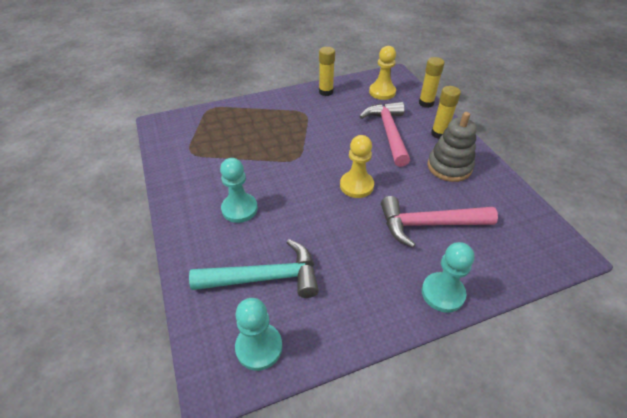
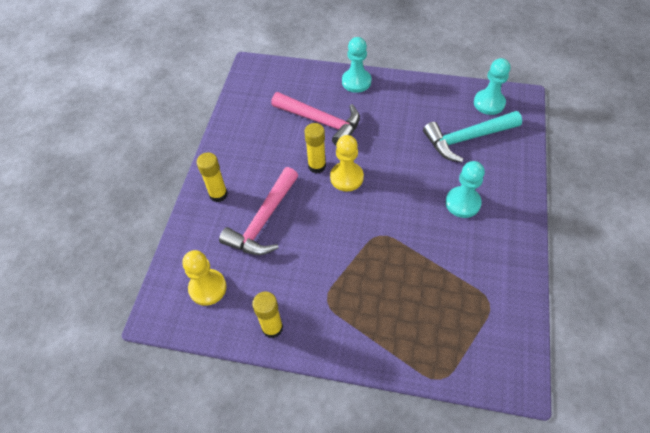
camera: 145 degrees left, 10 degrees up
turquoise hammer [189,239,319,298] -> turquoise hammer turned 45 degrees counterclockwise [423,111,522,162]
yellow glue stick [419,57,444,108] -> yellow glue stick moved to [304,123,326,173]
grey stacking toy [427,112,477,182] -> none

